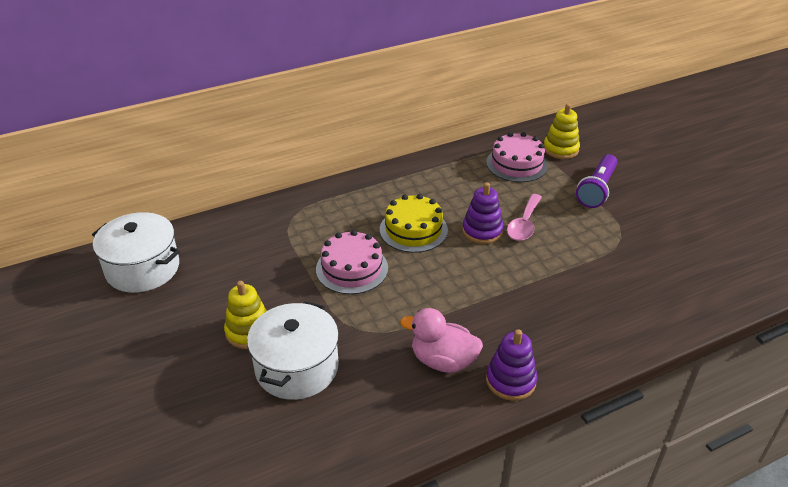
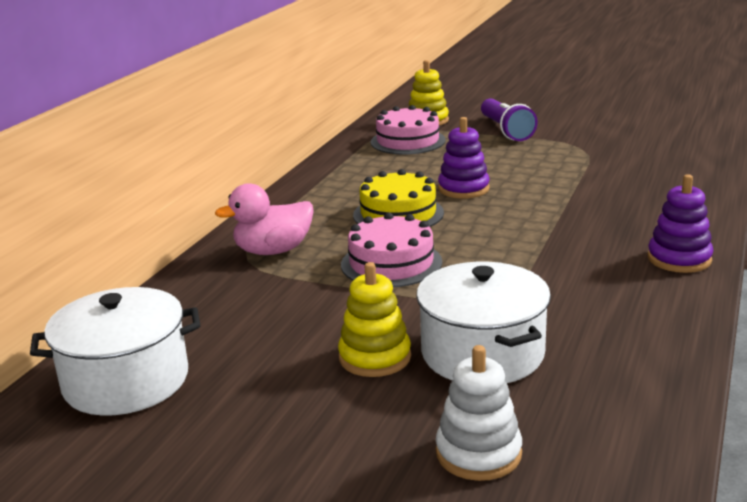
camera: 40 degrees left, 15 degrees down
pink duck [400,308,483,373] -> pink duck moved to [215,183,314,255]
pink spoon [507,194,542,241] -> none
none -> white stacking toy [436,345,522,481]

